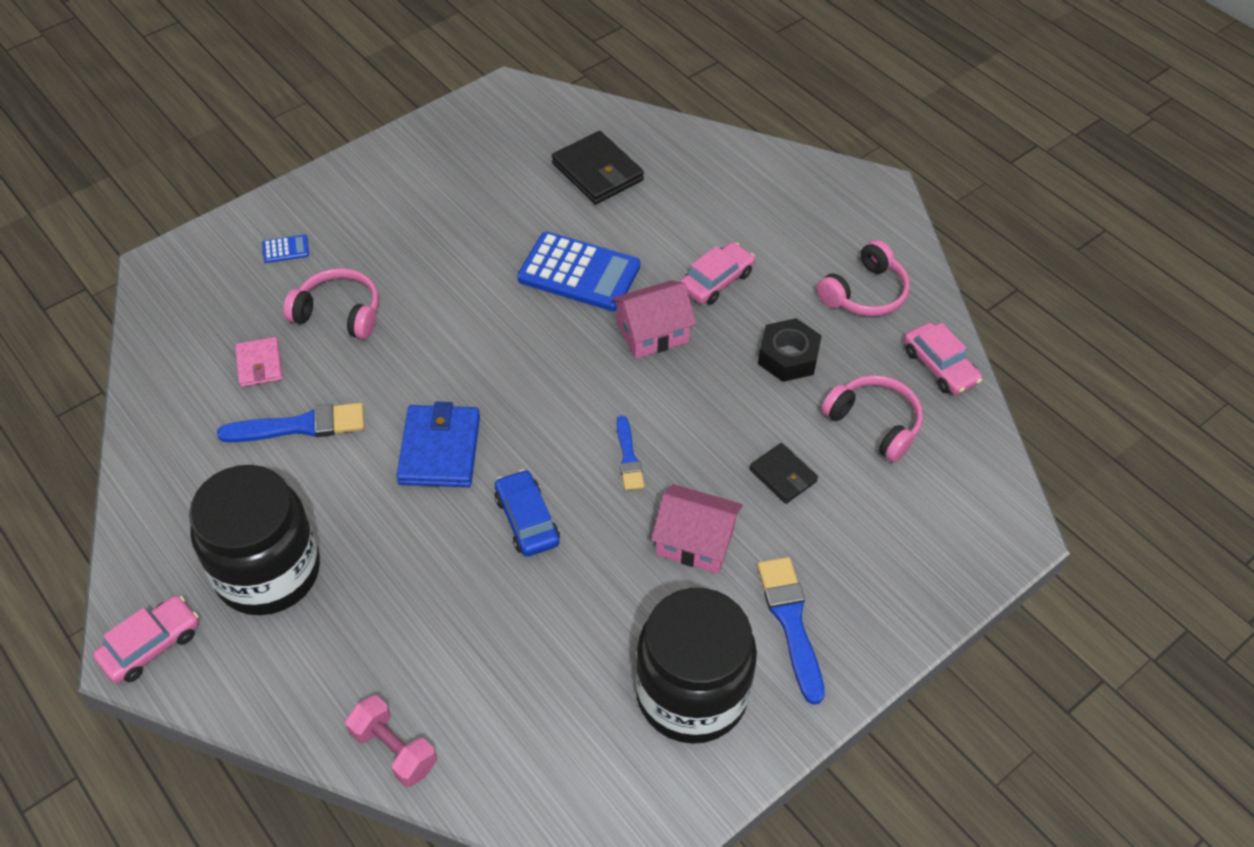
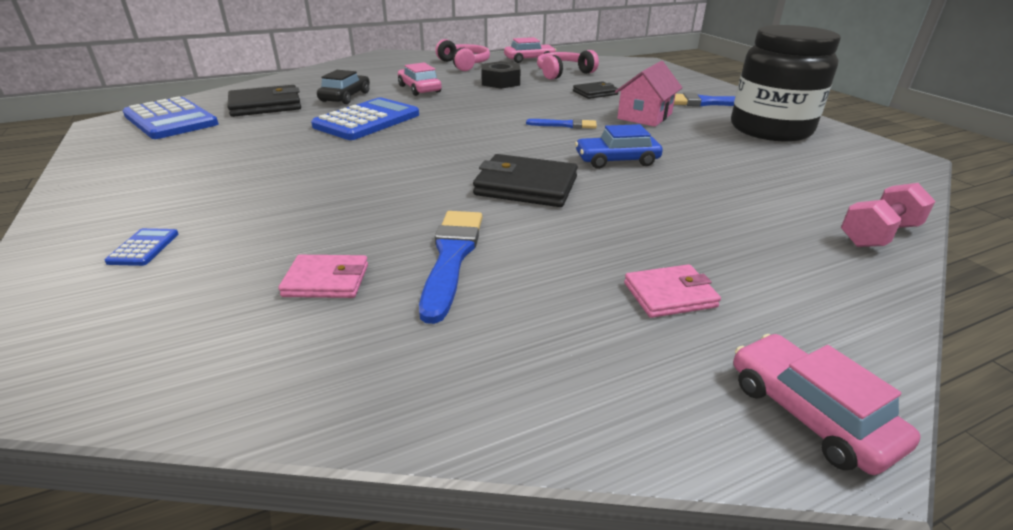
camera: 75 degrees left, 20 degrees down
black jar [189,465,320,615] -> pink wallet [624,264,721,318]
pink headphones [283,268,379,339] -> none
blue wallet [396,402,480,487] -> black wallet [473,154,578,207]
pink house [611,280,696,359] -> none
none -> blue calculator [122,96,219,139]
none -> black car [317,70,370,104]

